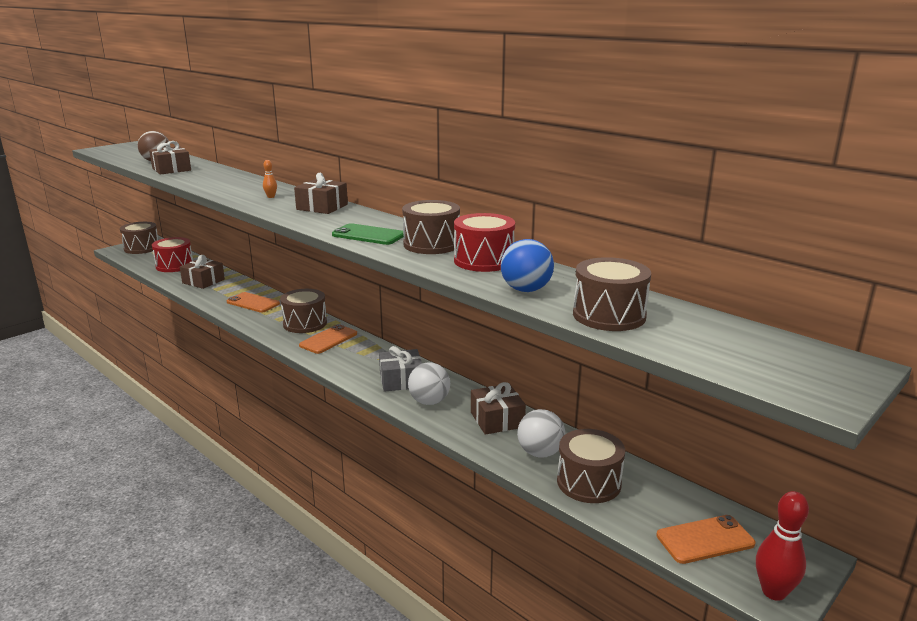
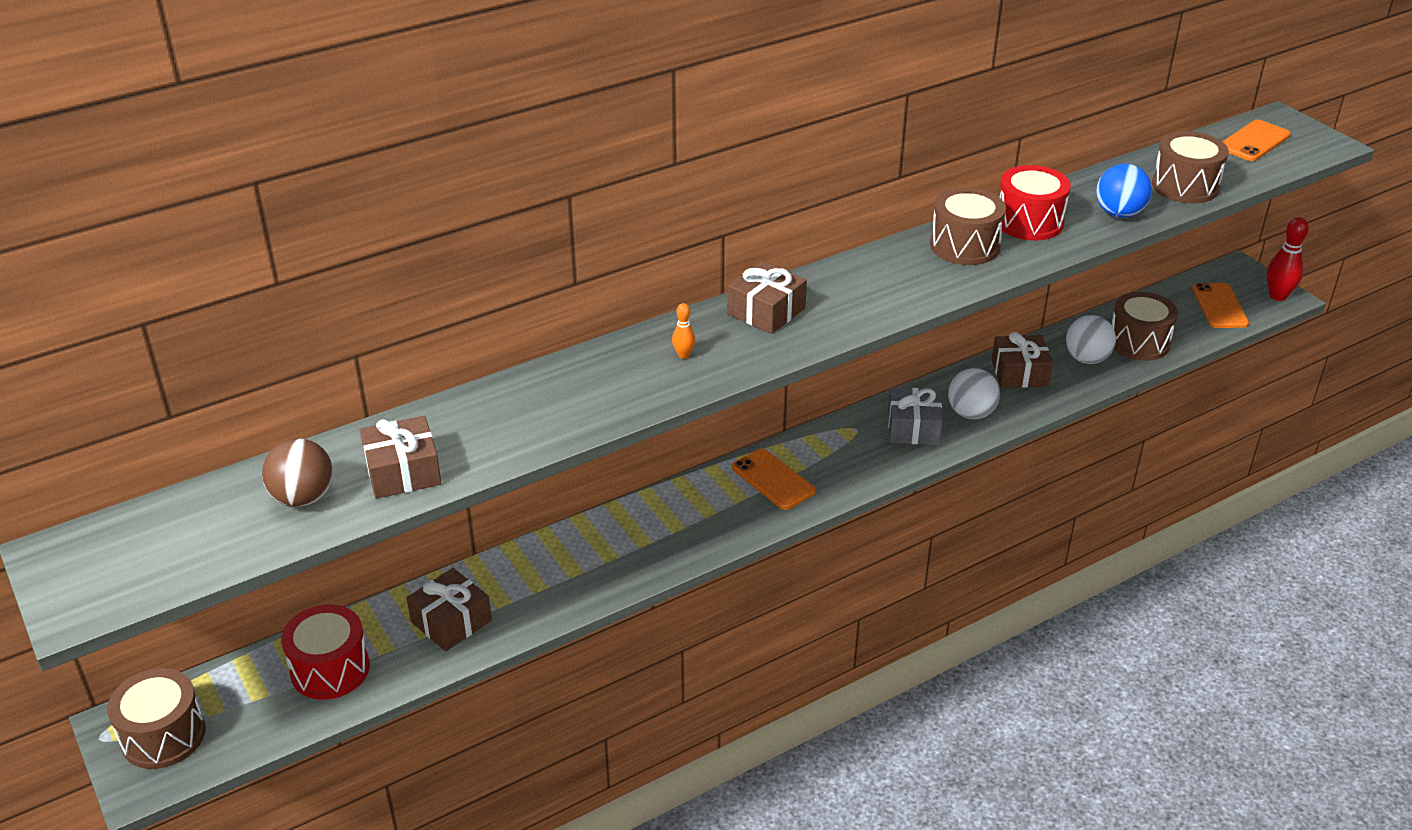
camera: 75 degrees left, 15 degrees up
orange phone [227,292,280,313] -> orange phone moved to [1222,120,1291,161]
brown drum [280,289,327,333] -> none
green phone [332,223,404,245] -> none

